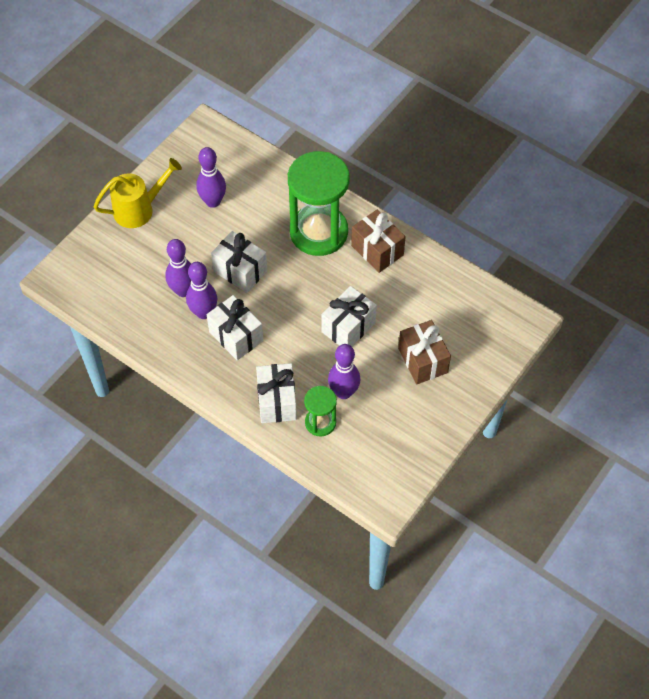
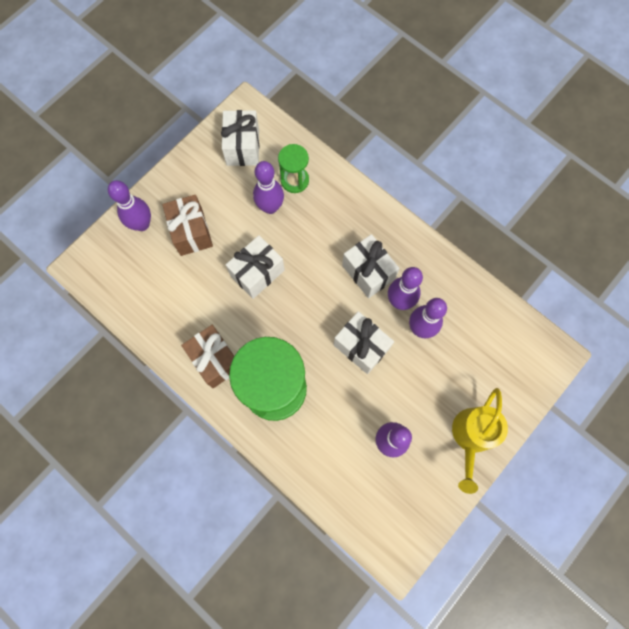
camera: 175 degrees left, 15 degrees up
yellow watering can [94,158,182,228] -> yellow watering can turned 45 degrees counterclockwise [452,388,508,494]
white gift [256,363,297,423] -> white gift moved to [221,110,259,166]
none -> purple bowling pin [108,180,151,231]

